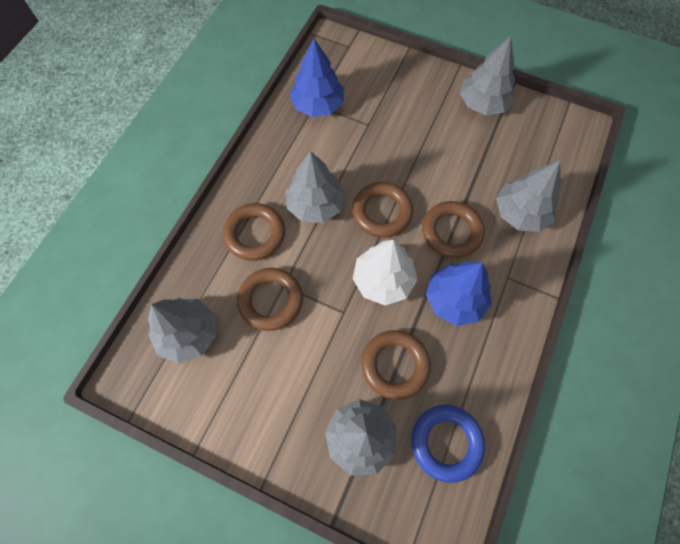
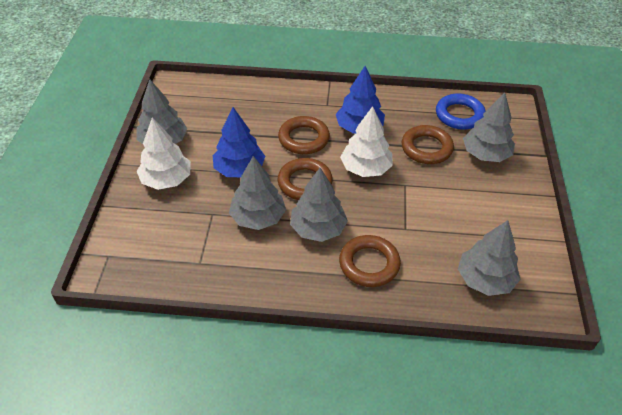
camera: 110 degrees left, 20 degrees down
brown ring [237,268,303,331] -> none
blue tree [289,38,344,117] -> blue tree moved to [213,107,265,177]
grey tree [496,161,561,232] -> grey tree moved to [229,156,286,230]
none -> white tree [137,118,191,190]

